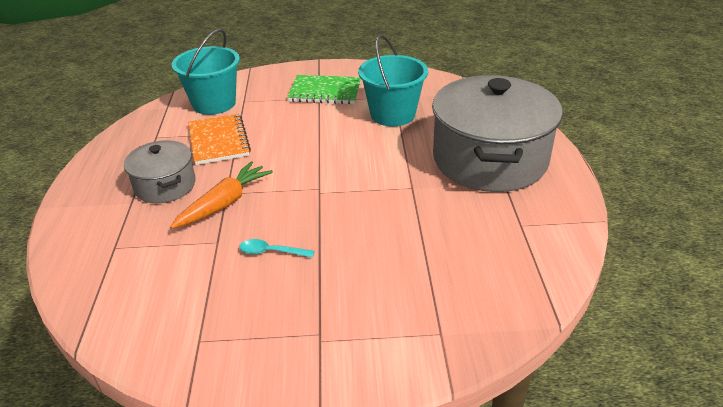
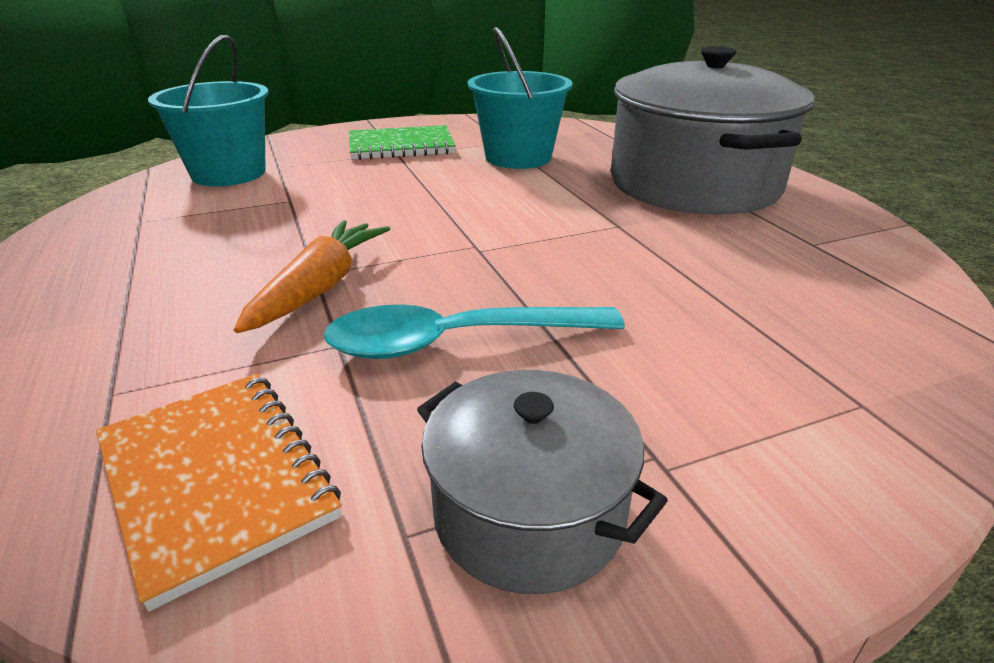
camera: 20 degrees left, 5 degrees down
grey pot [124,140,196,203] -> grey pot moved to [417,370,668,594]
orange notebook [188,113,251,165] -> orange notebook moved to [96,373,342,612]
turquoise spoon [239,239,314,258] -> turquoise spoon [324,304,625,359], size x2.01

